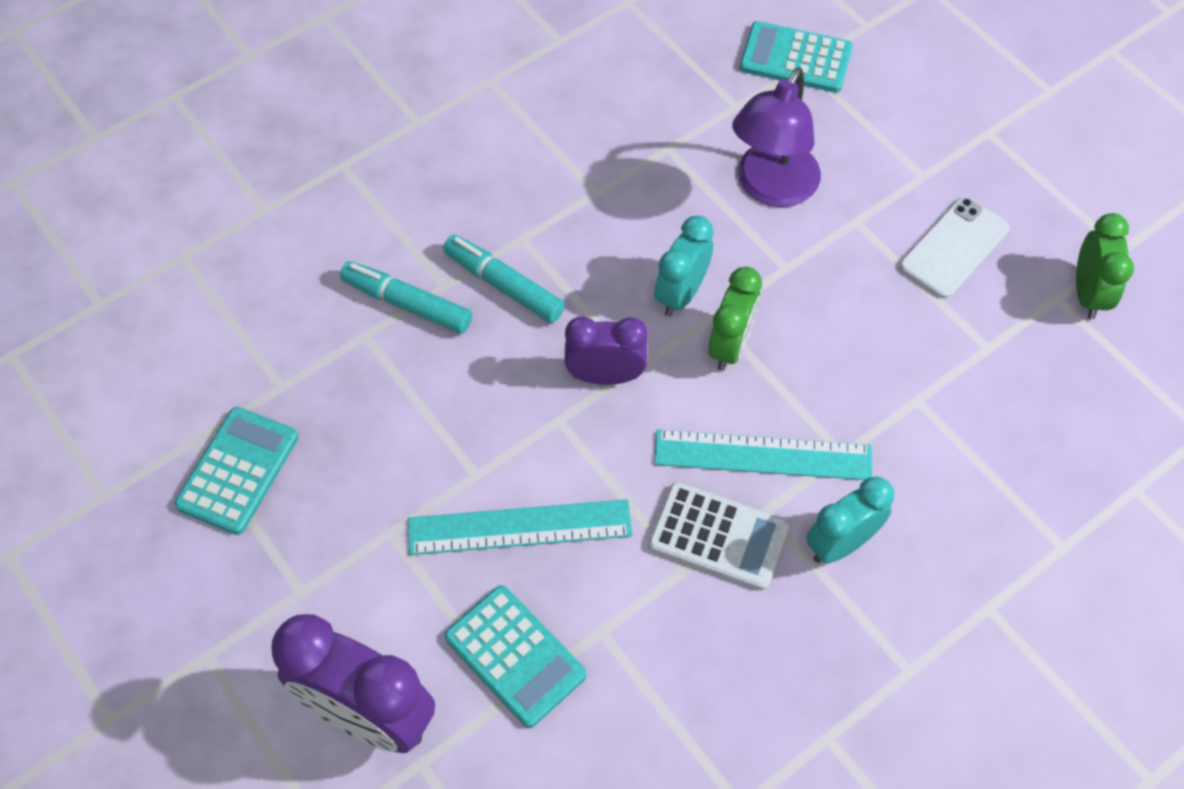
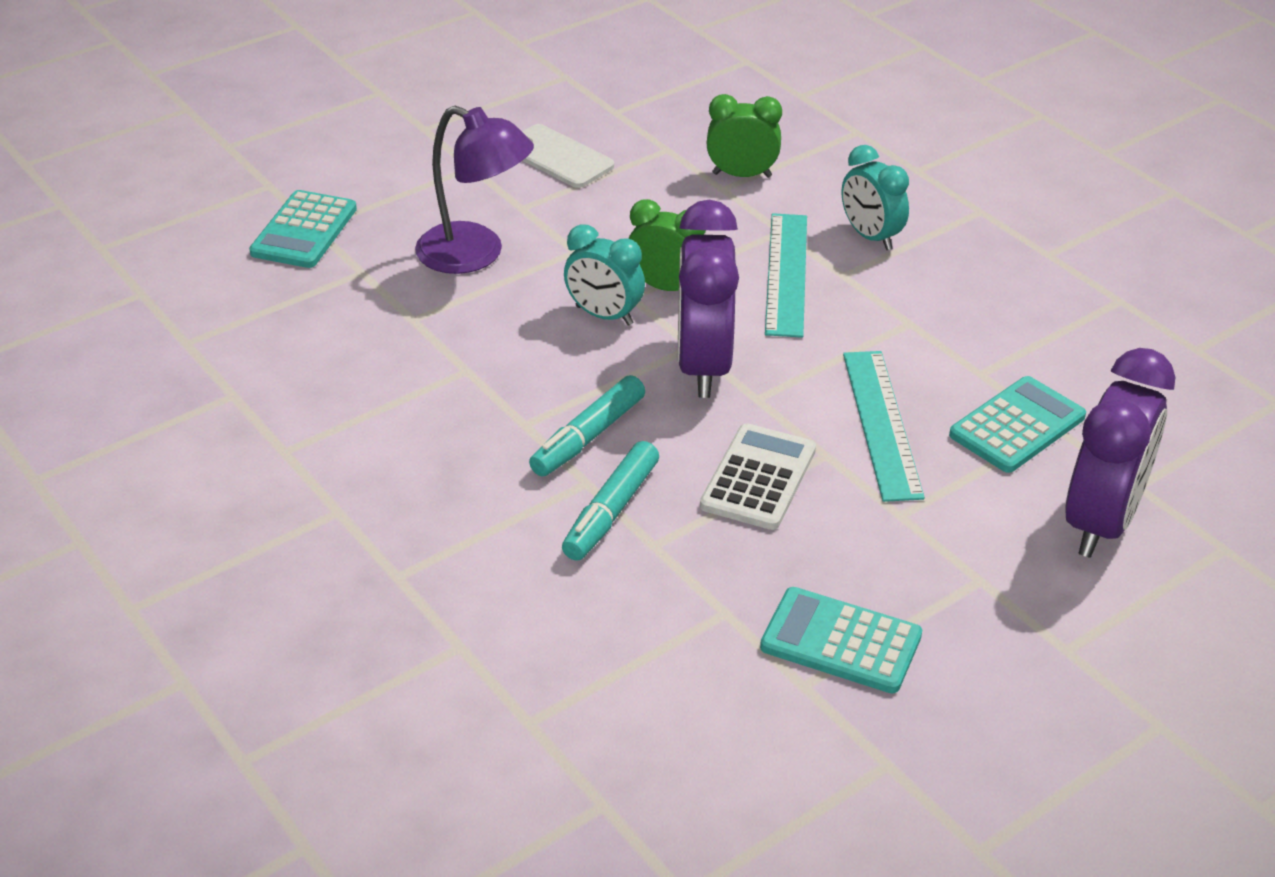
camera: 90 degrees left, 20 degrees down
purple clock [565,316,648,385] -> purple clock [678,200,739,398], size x1.64
white calculator [648,482,789,590] -> white calculator moved to [700,423,816,530]
green clock [1076,213,1134,319] -> green clock moved to [707,94,782,178]

